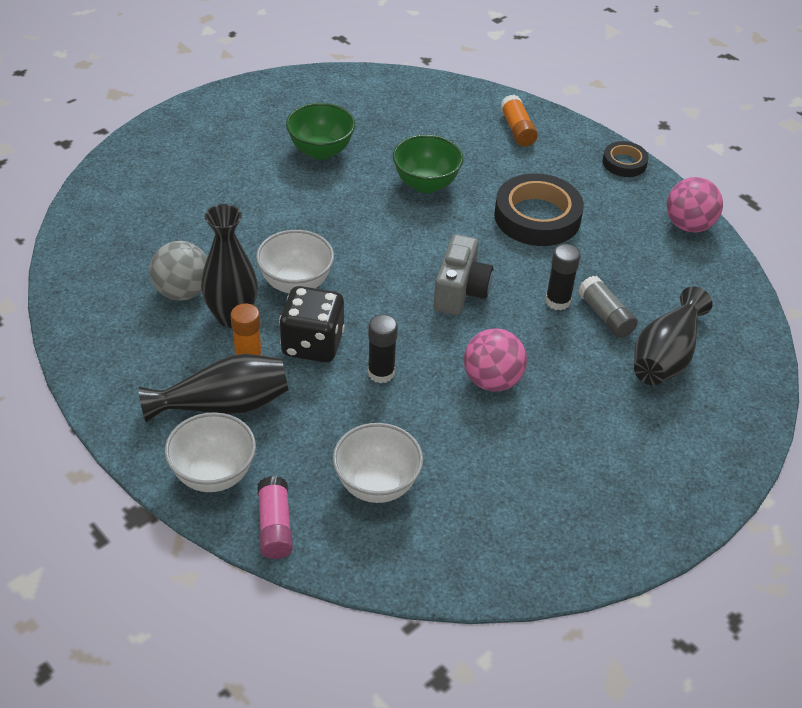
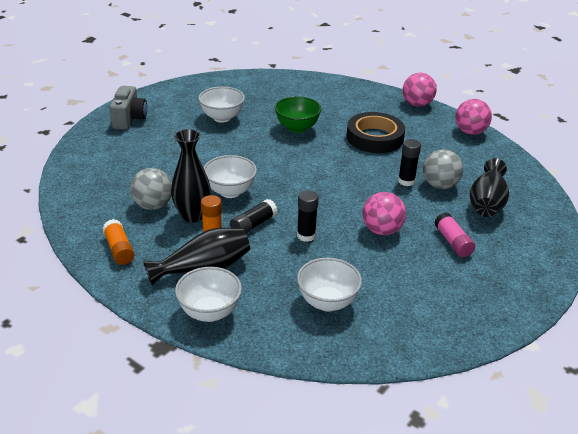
camera: 10 degrees left, 10 degrees down
pink glue stick [257,476,293,559] -> pink glue stick moved to [434,213,475,257]
black dice [279,286,345,362] -> black glue stick [230,199,278,233]
green bowl [286,103,355,160] -> white bowl [198,87,245,123]
grey camera [434,234,493,316] -> grey camera moved to [110,86,147,130]
orange glue stick [500,95,538,147] -> orange glue stick moved to [102,219,135,265]
grey glue stick [578,276,638,338] -> grey ball [423,149,463,189]
black tape [603,141,649,177] -> pink ball [403,73,437,107]

